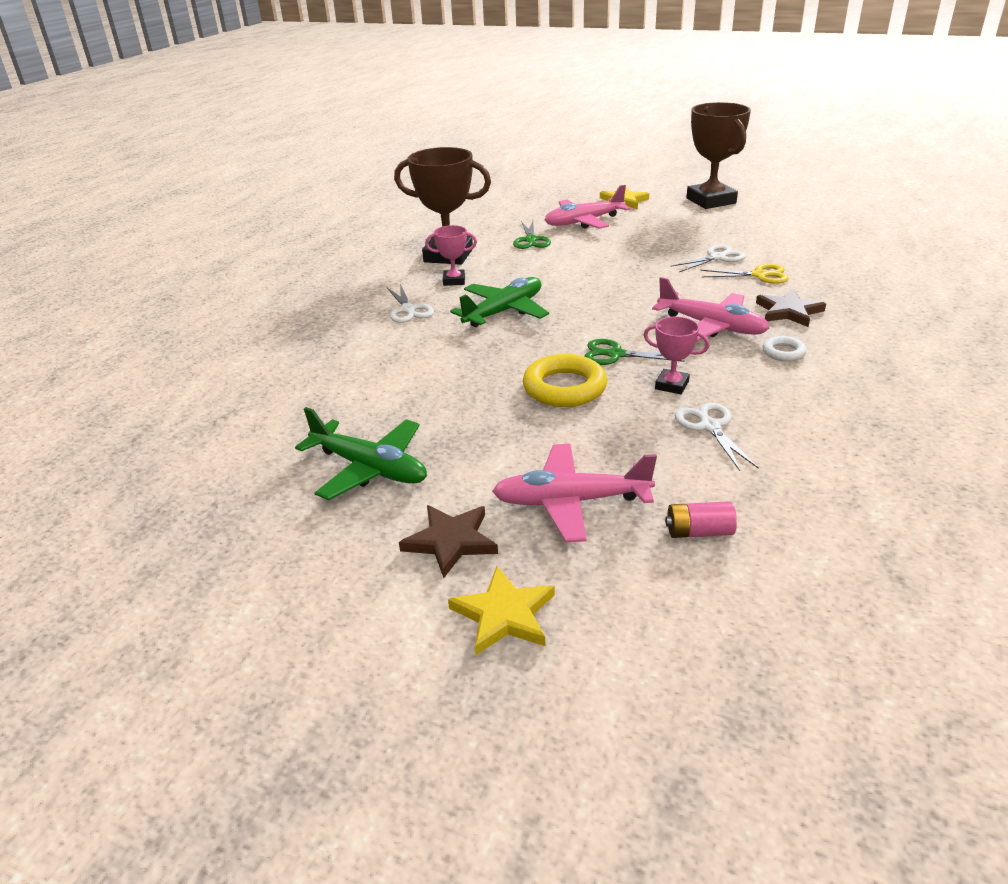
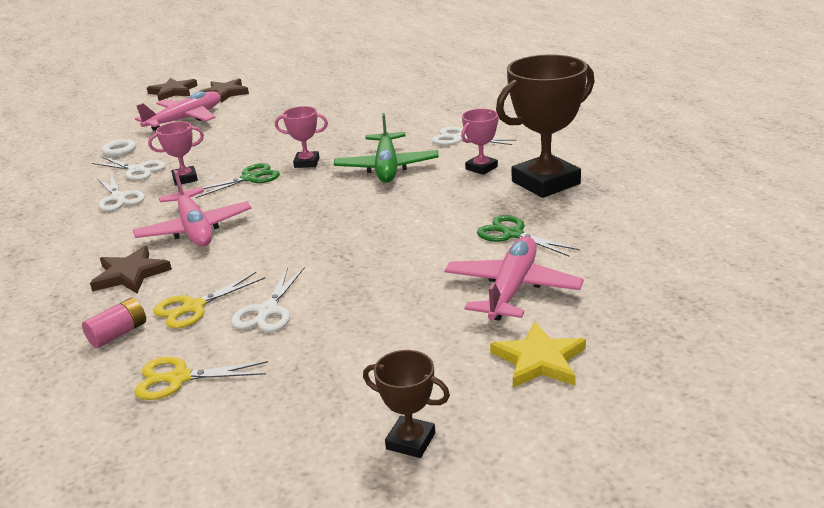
camera: 135 degrees right, 5 degrees down
green plane [295,407,427,500] -> none
yellow star [448,566,555,655] -> brown star [147,78,198,101]
yellow ring [523,354,607,407] -> none
pink plane [652,277,769,341] -> pink plane turned 105 degrees counterclockwise [133,170,251,246]
pink battery [665,501,737,538] -> pink battery moved to [82,298,146,348]
brown trophy [686,102,751,209] -> brown trophy [363,350,450,458], size x0.49
white ring [762,336,807,362] -> white ring moved to [102,139,136,157]
none -> white scissors [97,174,145,211]
none -> yellow scissors [135,357,268,400]
none -> pink trophy [275,106,328,168]

